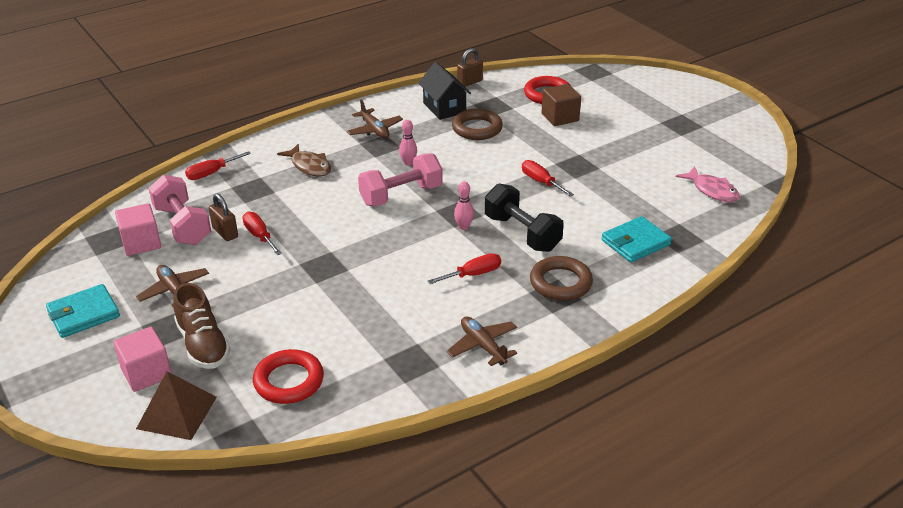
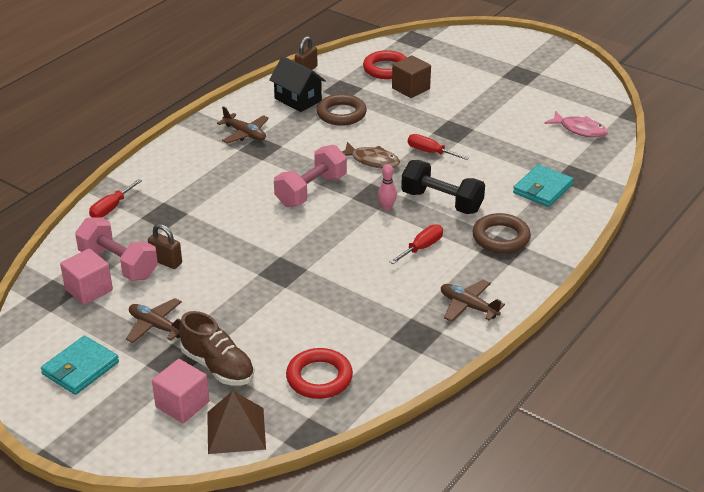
camera: 20 degrees left, 0 degrees up
red screwdriver [242,212,282,255] -> none
brown fish [277,144,331,176] -> brown fish moved to [342,142,400,169]
pink bowling pin [399,120,417,166] -> none

